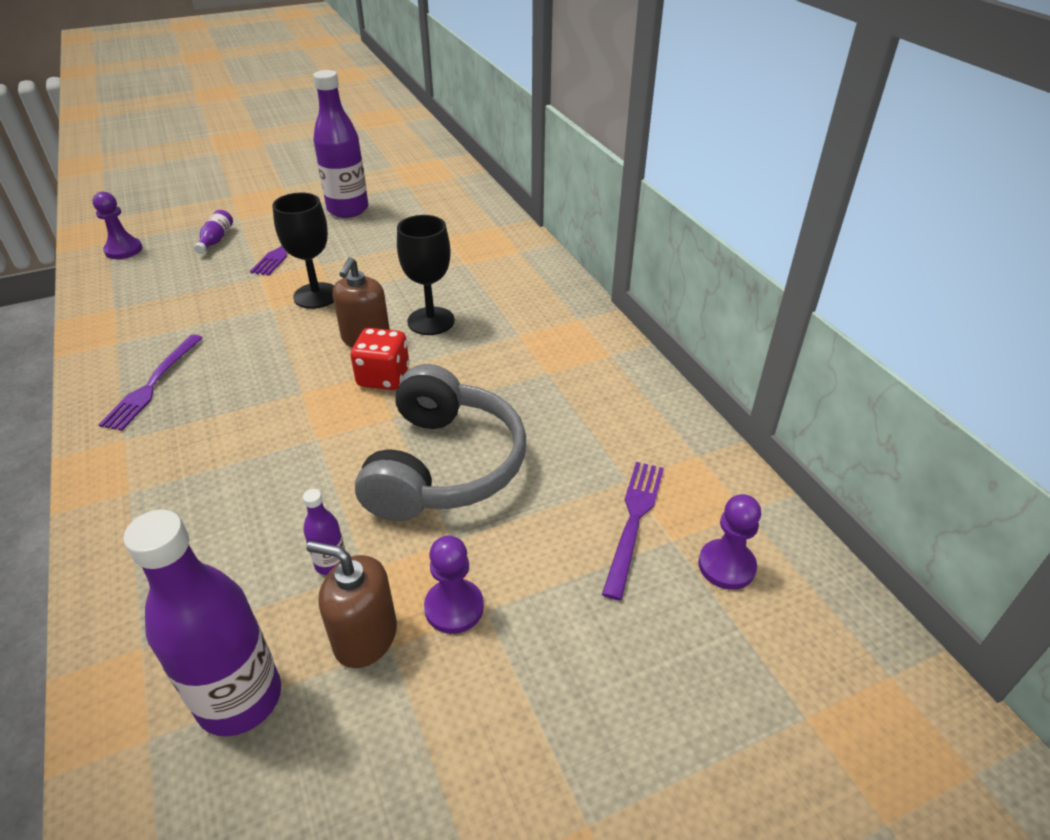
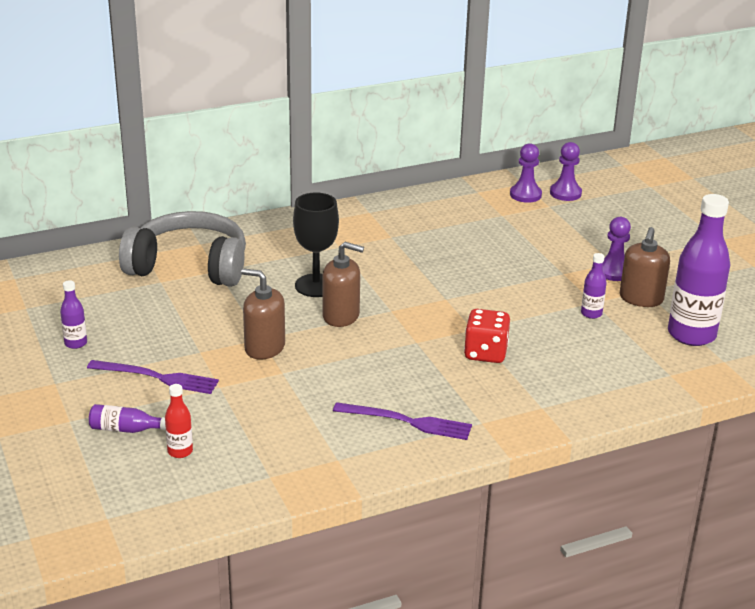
camera: 90 degrees left, 10 degrees down
purple pawn [93,192,142,259] -> purple pawn moved to [510,143,542,203]
black goblet [272,193,335,309] -> brown soap dispenser [241,268,285,360]
purple bottle [313,70,368,218] -> purple bottle [60,280,87,349], size x0.45
red dice [351,328,409,390] -> red dice moved to [464,309,510,363]
grey headphones [355,364,526,521] -> grey headphones moved to [119,211,246,287]
purple fork [602,462,664,600] -> none
none -> red bottle [165,384,193,458]

